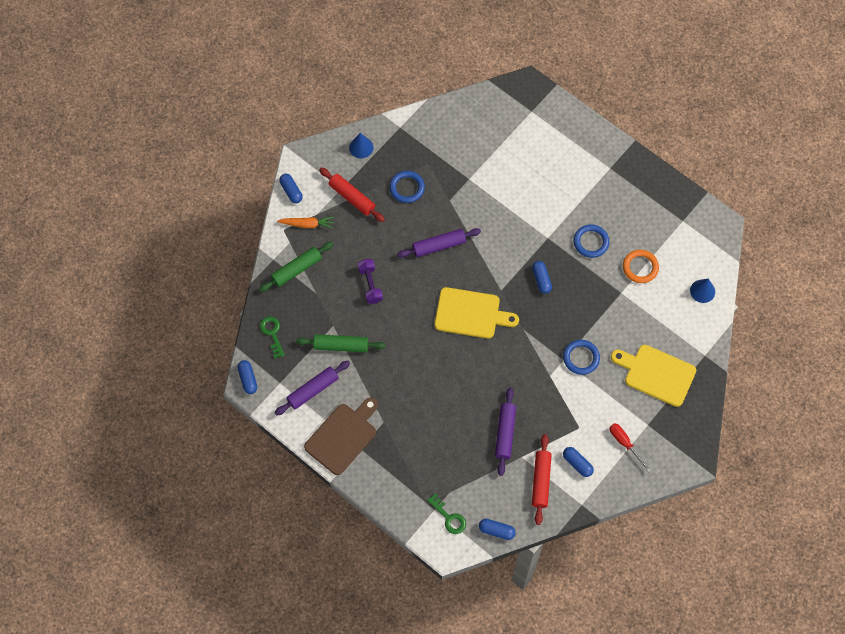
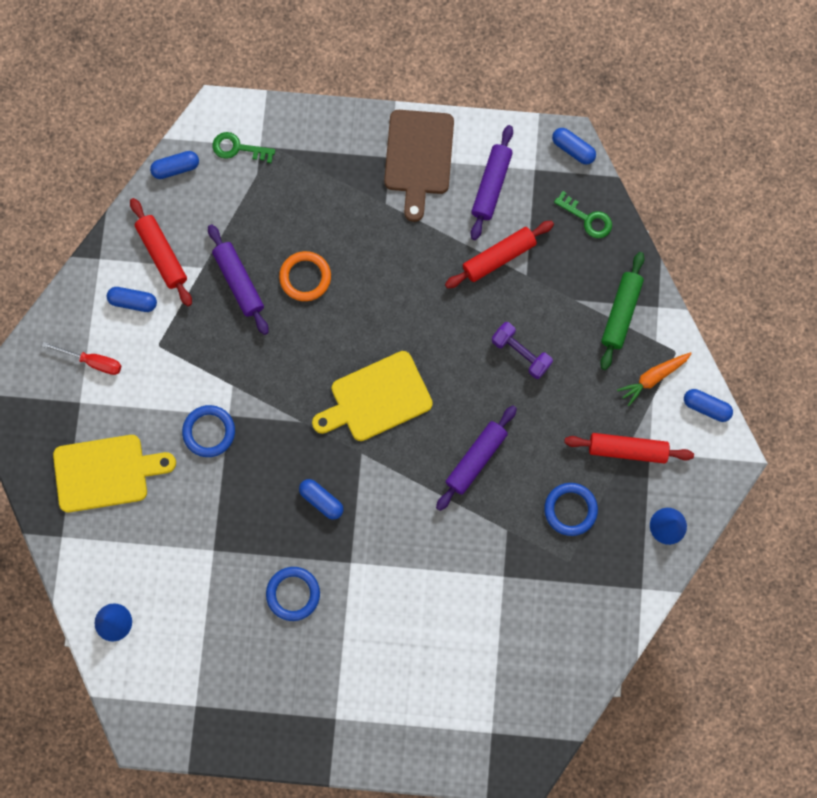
camera: 145 degrees right, 10 degrees up
green rolling pin [296,334,386,352] -> red rolling pin [445,221,554,288]
orange ring [623,250,659,283] -> orange ring moved to [279,251,331,301]

